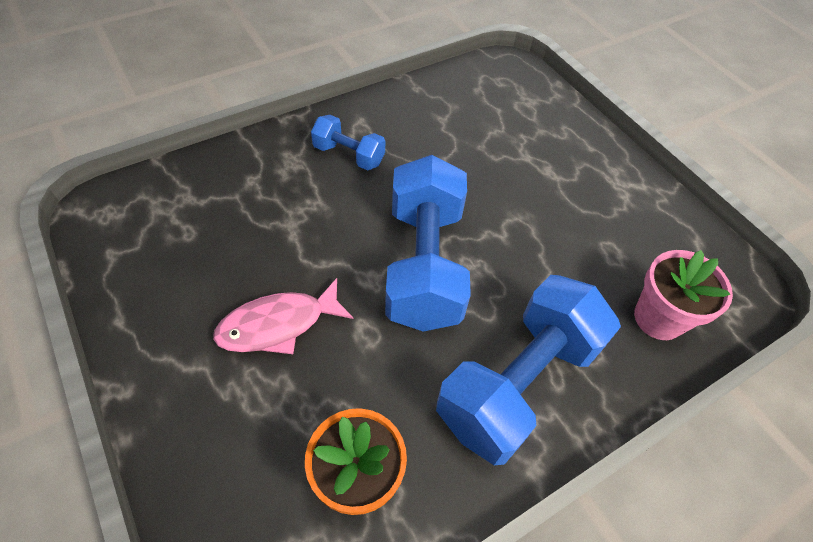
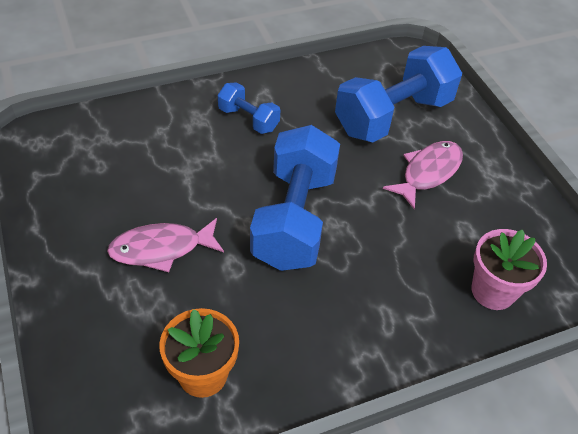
camera: 10 degrees right, 5 degrees down
blue dumbbell [436,275,621,465] -> blue dumbbell moved to [335,46,462,142]
none -> pink fish [383,141,463,210]

